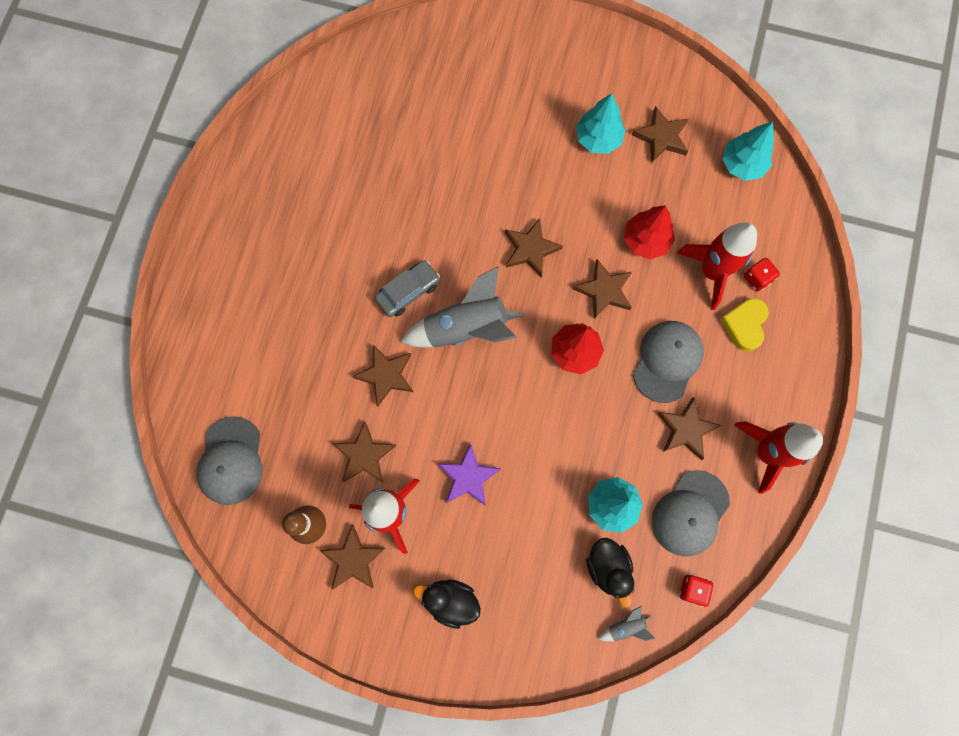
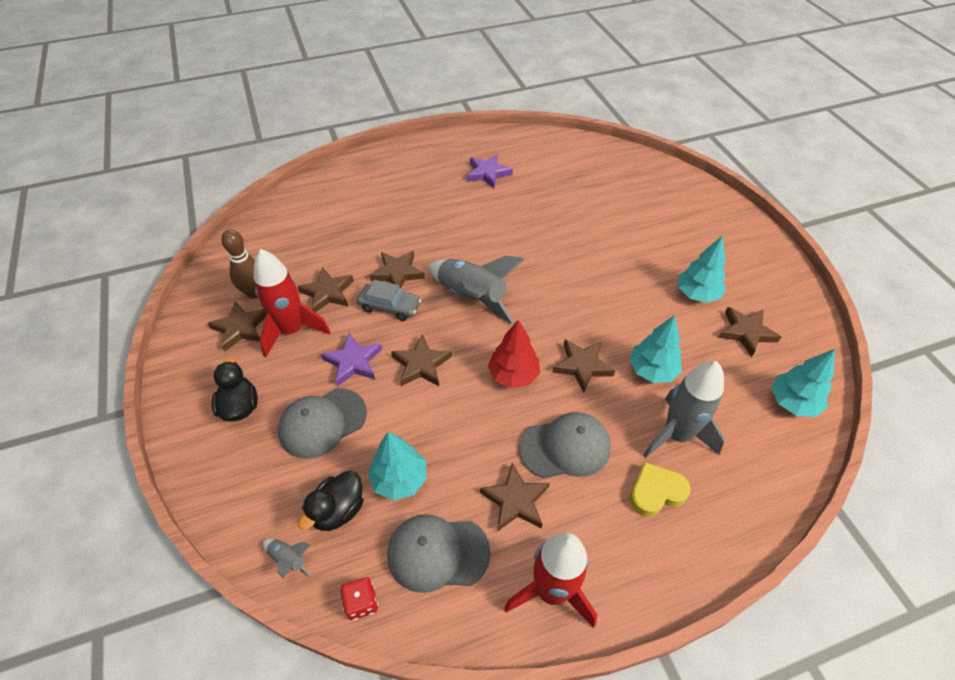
camera: 55 degrees right, 25 degrees down
grey cap [196,416,263,505] -> grey cap moved to [278,388,367,459]
grey car [374,260,440,317] -> grey car moved to [357,280,421,321]
brown star [505,219,563,278] -> brown star moved to [391,334,452,386]
red tree [624,205,675,260] -> turquoise tree [629,315,682,383]
red rocket [677,222,757,310] -> grey rocket [643,361,725,458]
red dice [744,258,780,292] -> none
none -> purple star [467,154,513,189]

